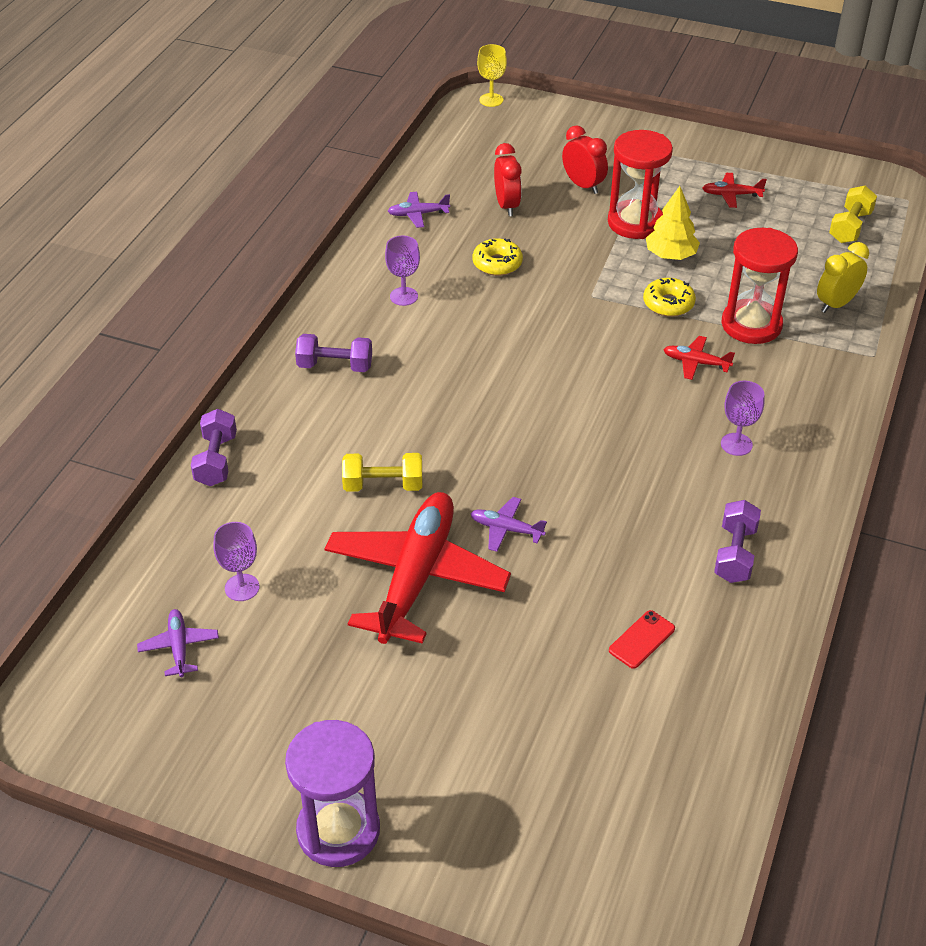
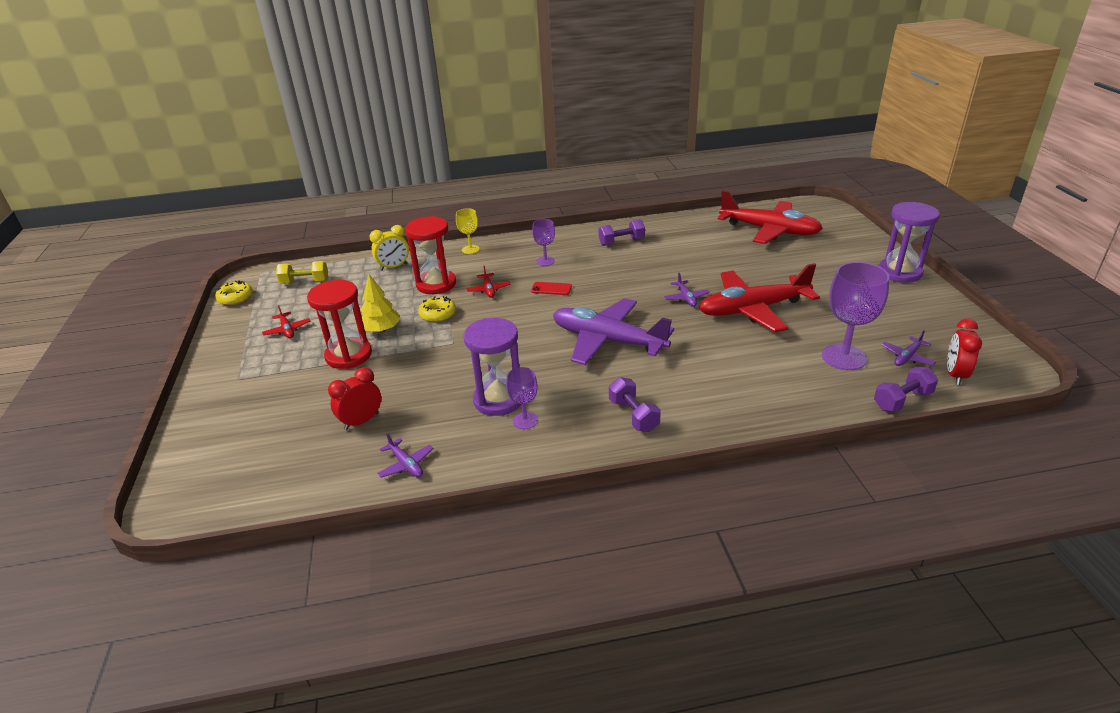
camera: 120 degrees left, 10 degrees down
purple dumbbell [191,409,237,486] -> purple dumbbell moved to [874,367,938,412]
purple goblet [213,522,259,601] -> purple goblet [822,262,890,370], size x1.82
yellow dumbbell [342,453,422,492] -> none
yellow donut [473,238,523,276] -> yellow donut moved to [215,281,253,305]
yellow goblet [477,44,507,107] -> yellow goblet moved to [456,208,480,254]
red clock [562,125,608,194] -> red clock moved to [947,319,982,385]
red phone [609,610,675,669] -> red phone moved to [531,282,572,295]
yellow clock [817,242,869,313] -> yellow clock turned 45 degrees counterclockwise [369,225,409,271]
none -> purple hourglass [463,318,521,416]
none -> purple plane [553,298,674,365]
none -> red plane [718,191,823,244]

